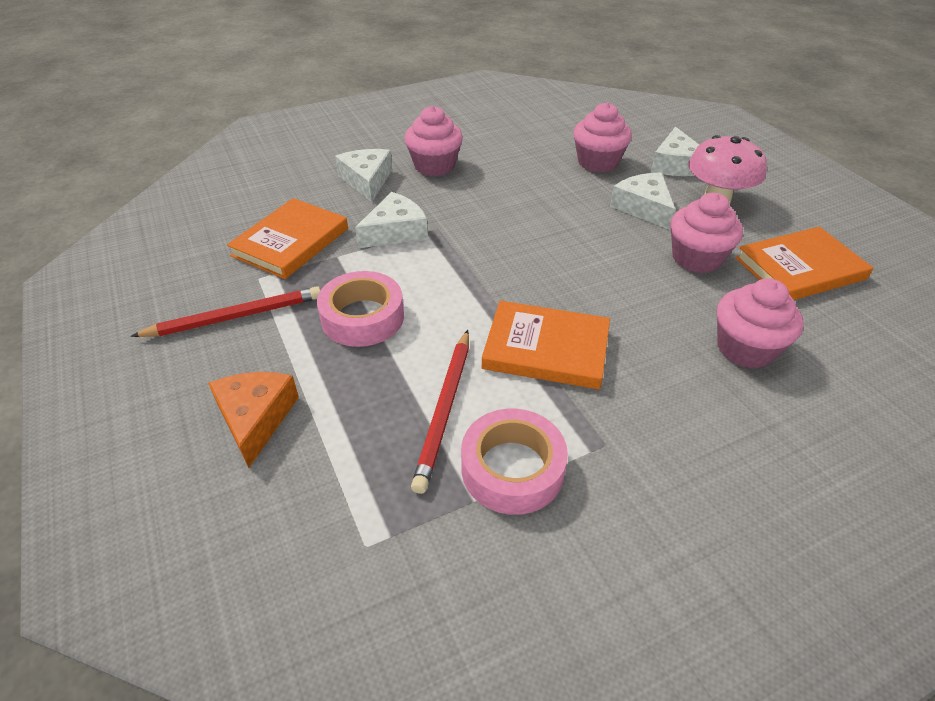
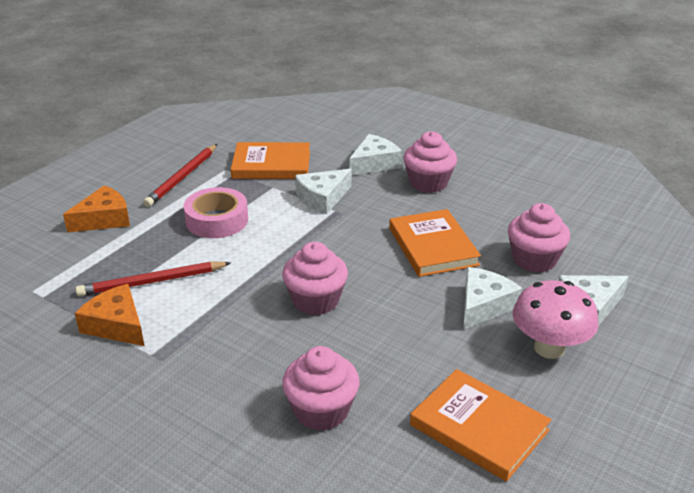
camera: 60 degrees right, 10 degrees down
red pencil [131,286,321,337] -> red pencil turned 75 degrees clockwise [143,144,217,207]
white cheese [355,192,428,248] -> white cheese turned 120 degrees clockwise [295,169,352,214]
pink tape [461,409,568,515] -> orange cheese [75,284,144,346]
orange book [482,301,610,389] -> orange book moved to [389,209,481,277]
pink cupcake [670,193,743,273] -> pink cupcake moved to [282,242,348,315]

